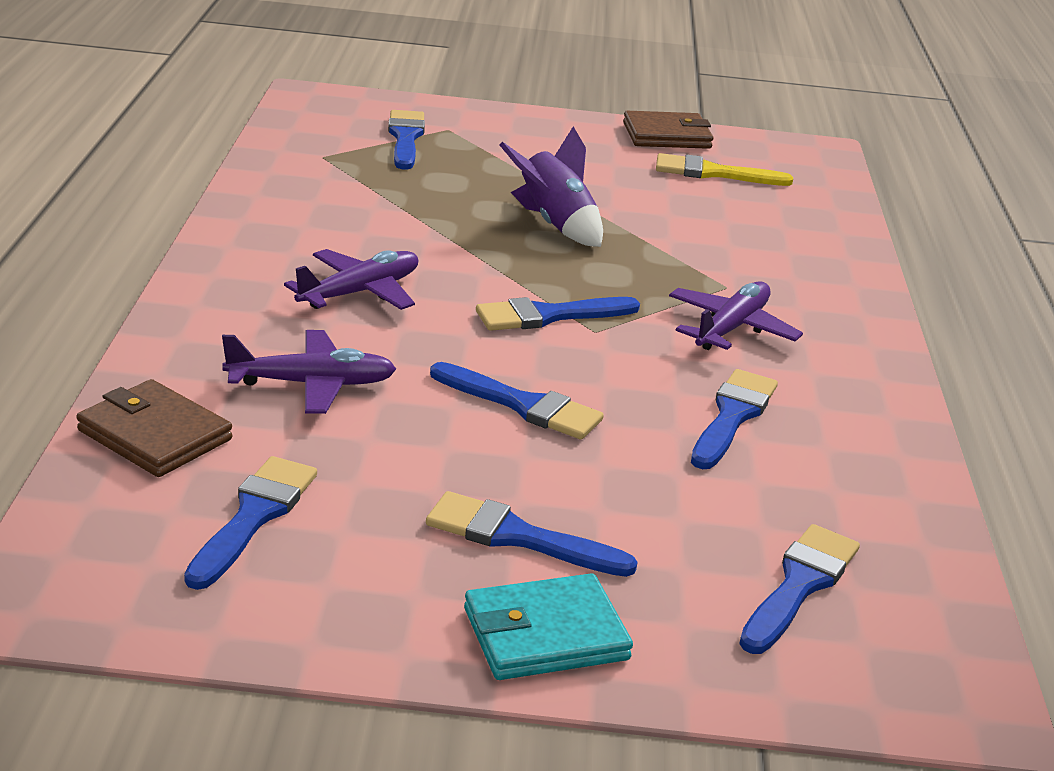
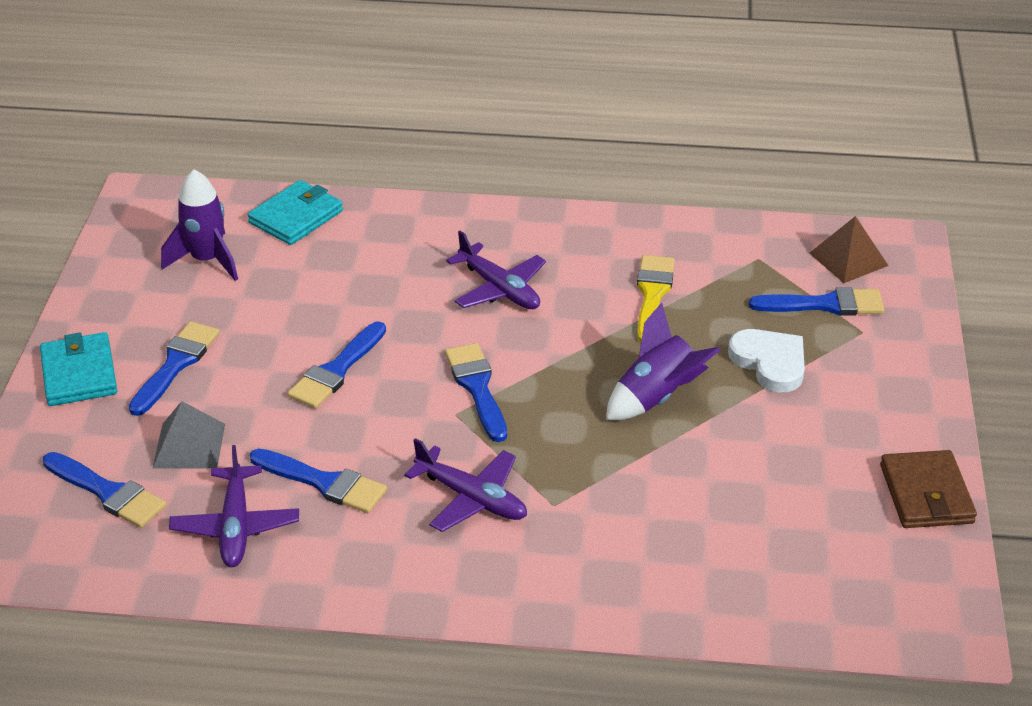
camera: 95 degrees right, 10 degrees up
brown wallet [76,379,232,477] -> turquoise wallet [247,180,343,245]
blue brush [184,456,317,590] -> purple rocket [161,169,238,281]
purple plane [222,330,396,414] -> purple plane moved to [169,445,299,567]
yellow brush [656,153,793,186] -> yellow brush moved to [637,255,675,342]
none -> grey pyramid [153,401,225,468]
none -> white heart [728,329,805,392]
none -> brown pyramid [809,216,888,283]

